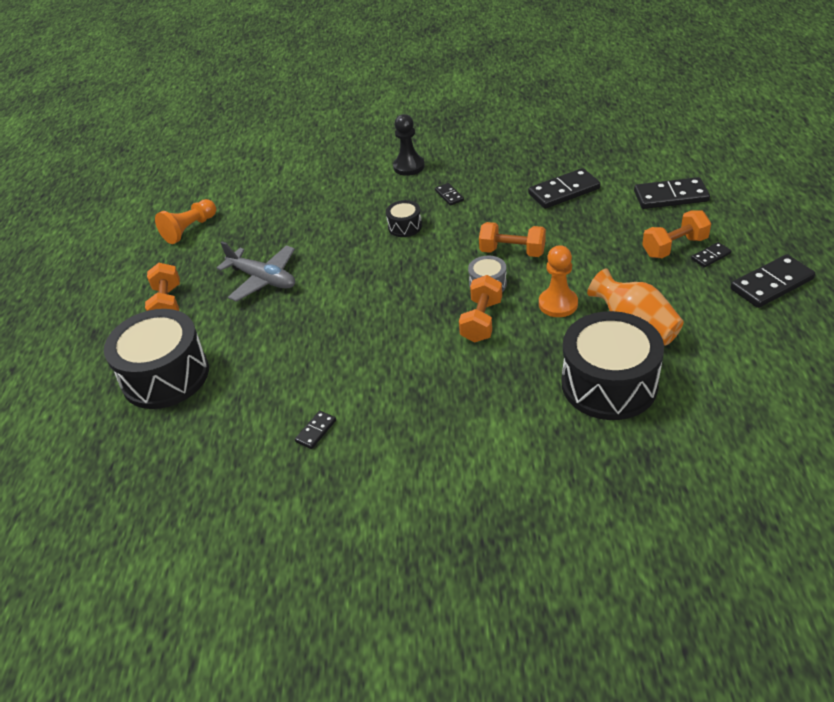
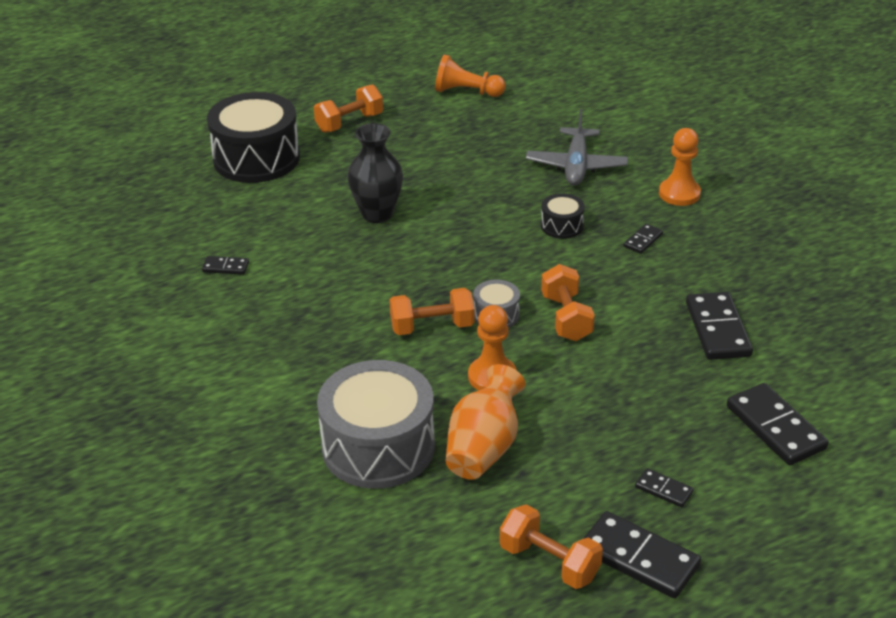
camera: 60 degrees right, 5 degrees down
grey plane [217,242,295,302] -> grey plane moved to [526,109,628,186]
black pawn [393,114,425,176] -> orange pawn [659,128,701,206]
black domino [528,168,601,209] -> black domino turned 45 degrees clockwise [686,292,753,360]
black drum [561,311,664,420] -> grey drum [317,360,435,489]
orange dumbbell [642,210,711,258] -> orange dumbbell moved to [500,504,603,589]
none -> black vase [347,123,403,223]

